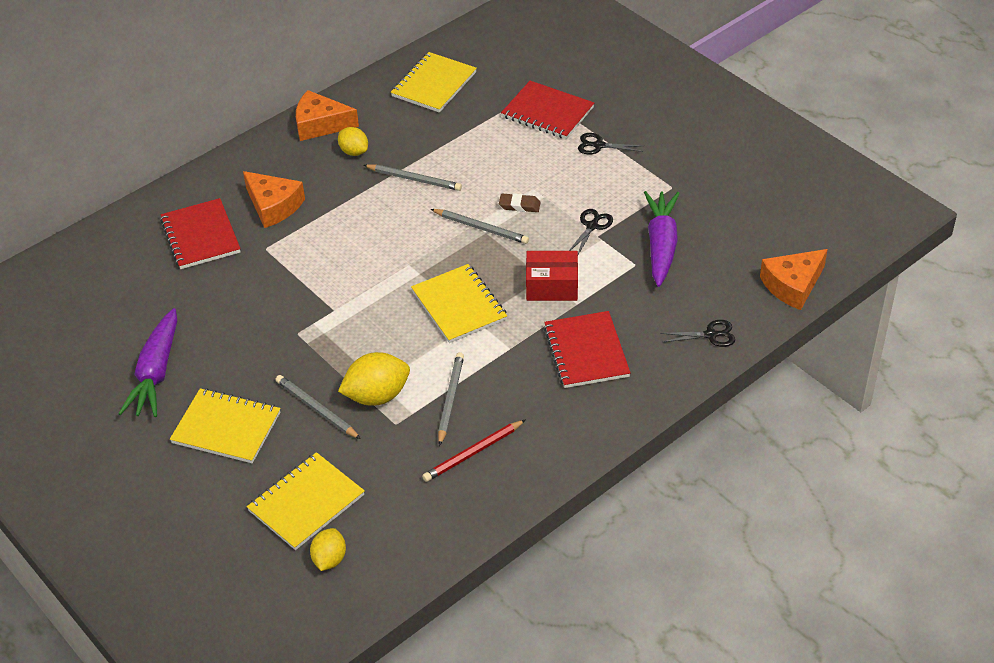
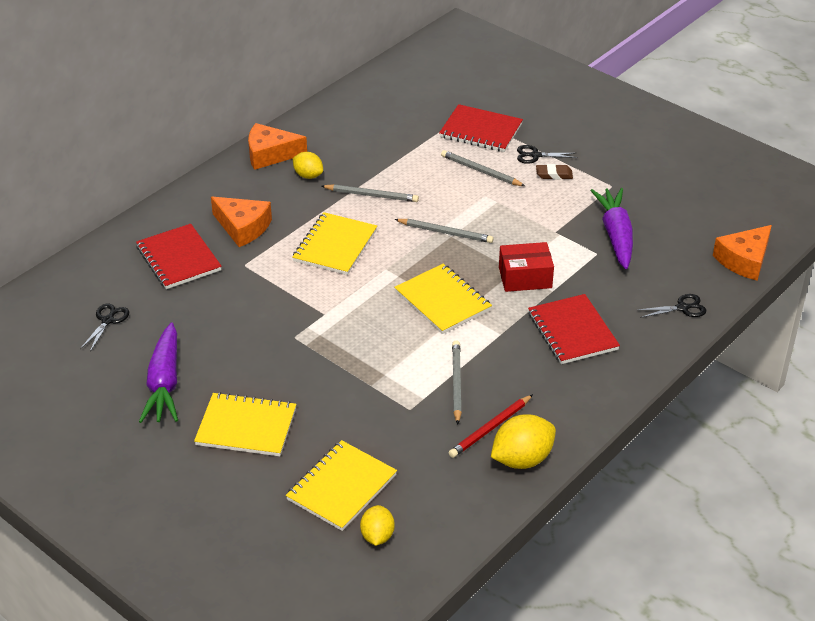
camera: 10 degrees left, 5 degrees down
grey pencil [276,375,361,439] -> grey pencil moved to [441,150,525,186]
yellow lemon [338,352,410,406] -> yellow lemon moved to [491,414,556,469]
yellow notebook [391,52,477,113] -> yellow notebook moved to [292,212,377,275]
brown eraser [499,193,541,212] -> brown eraser moved to [536,164,573,180]
black scissors [569,209,613,254] -> black scissors moved to [80,304,129,352]

